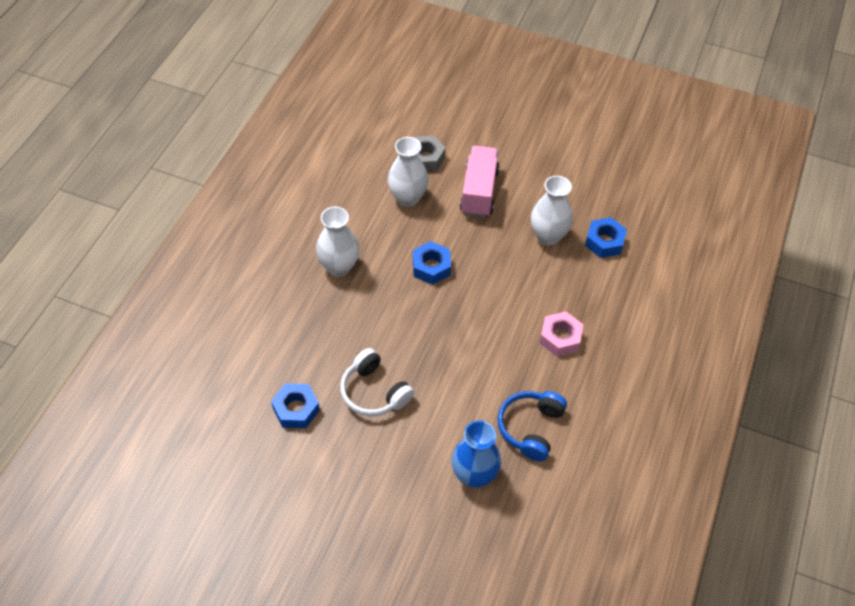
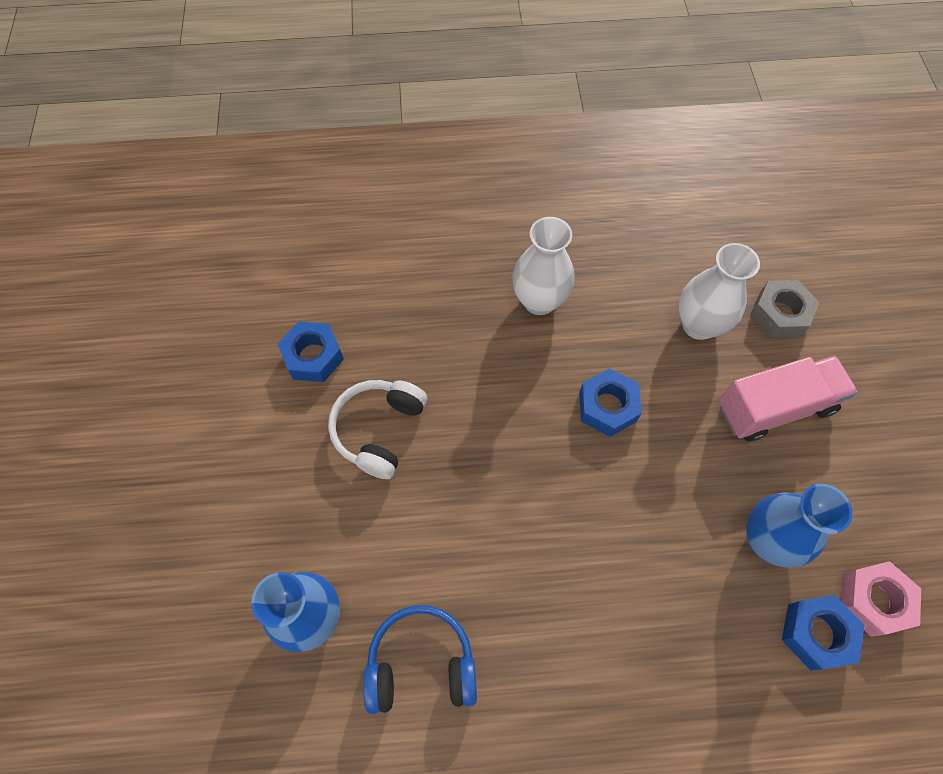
camera: 65 degrees right, 10 degrees up
white vase [531,176,573,245] -> blue vase [746,484,853,568]
pink nut [540,312,583,357] -> pink nut moved to [841,561,921,637]

